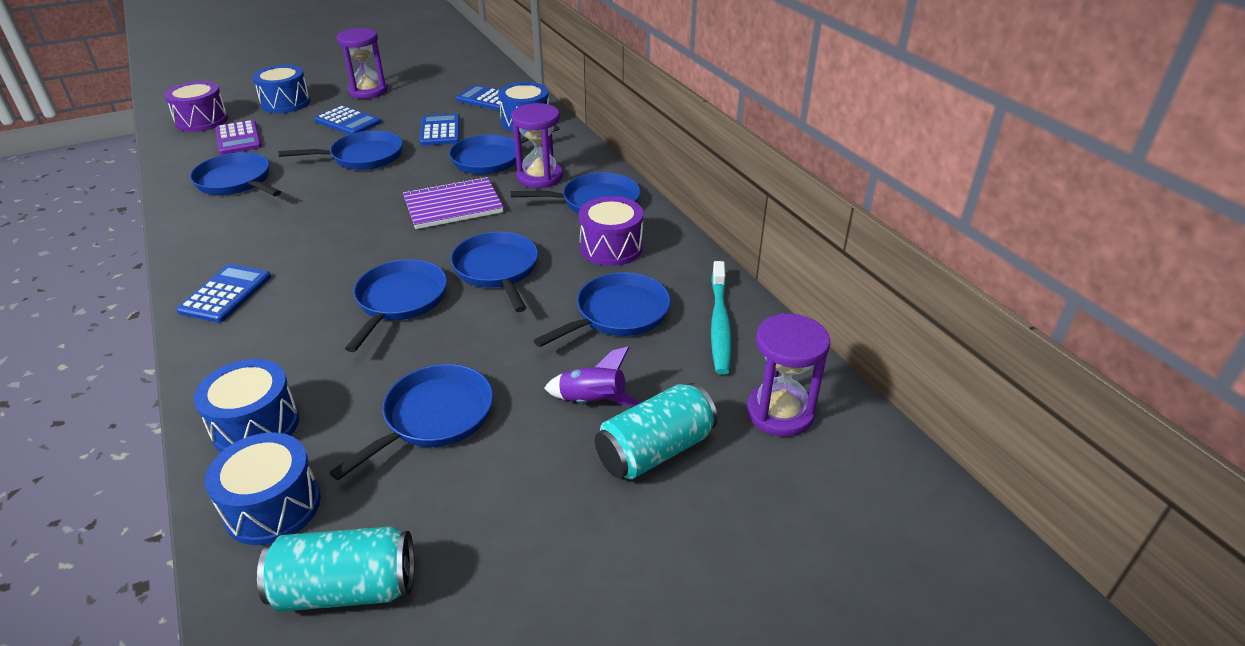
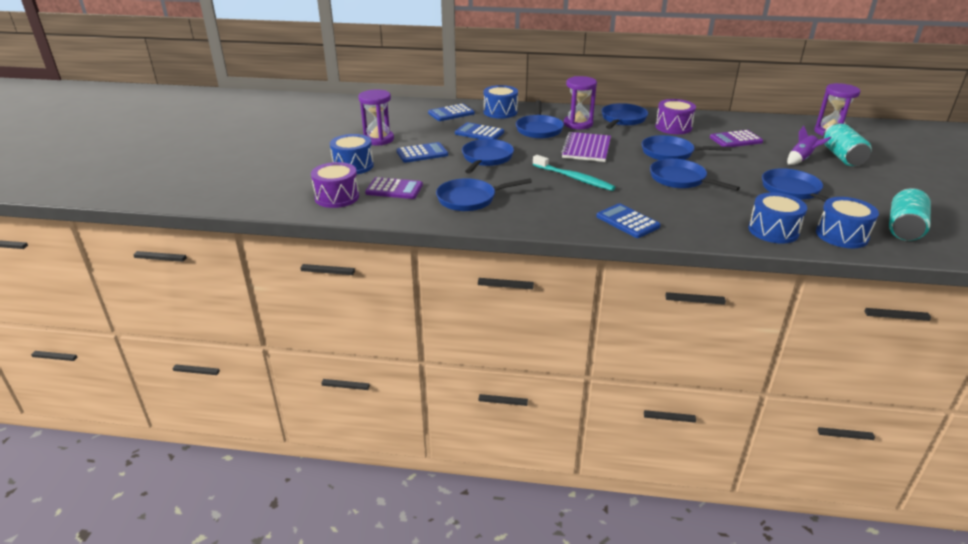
camera: 55 degrees left, 5 degrees down
blue pan [533,272,671,347] -> purple calculator [710,130,763,147]
turquoise toothbrush [711,261,731,375] -> turquoise toothbrush moved to [533,155,615,191]

